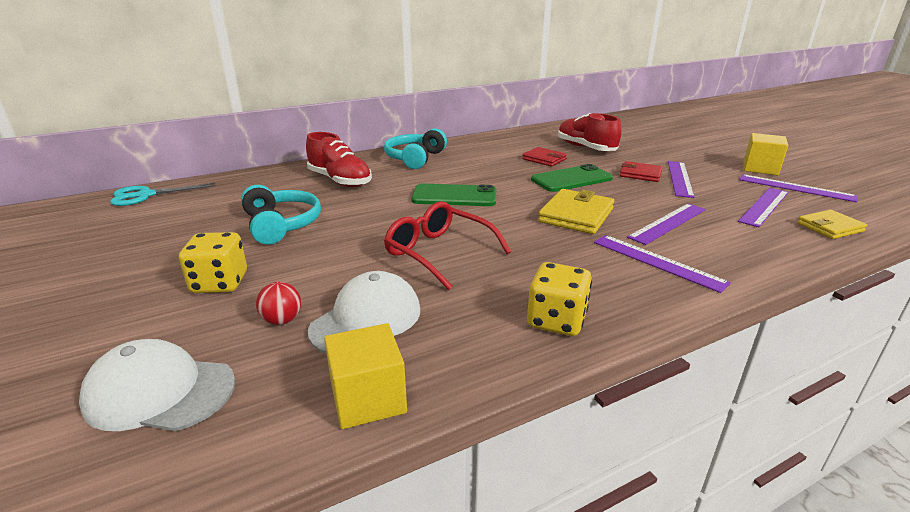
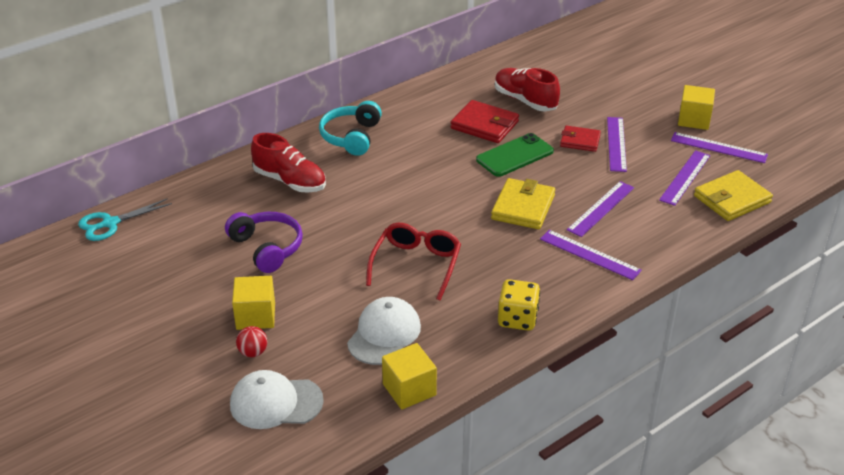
camera: 10 degrees left, 10 degrees up
yellow dice [179,232,247,293] -> yellow cube [232,276,275,330]
turquoise headphones [241,185,321,245] -> purple headphones [225,212,303,273]
red ball [256,282,301,325] -> red ball moved to [236,326,267,357]
red glasses [384,201,511,290] -> red glasses turned 75 degrees clockwise [366,223,461,301]
green phone [411,184,496,206] -> none
red wallet [522,147,567,167] -> red wallet [450,100,519,143], size x1.53
yellow wallet [797,210,867,239] -> yellow wallet [694,170,773,221], size x1.53

